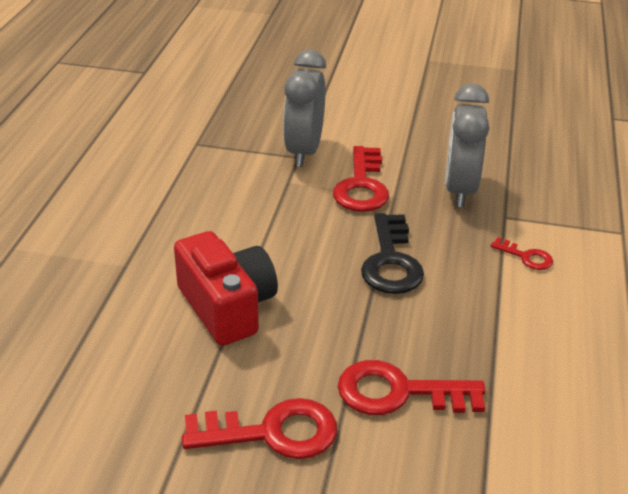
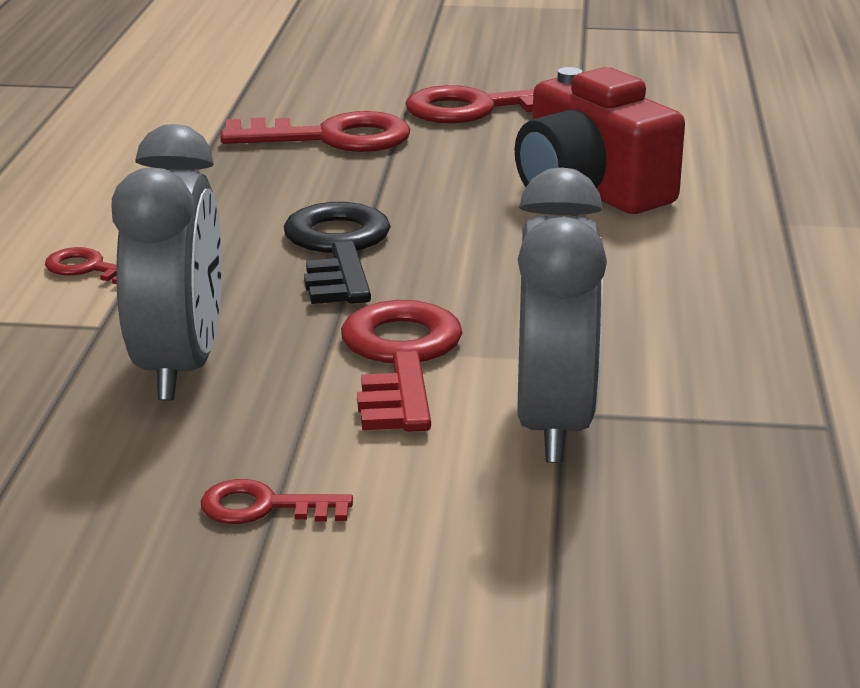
camera: 175 degrees right, 10 degrees down
none -> red key [201,479,353,524]

